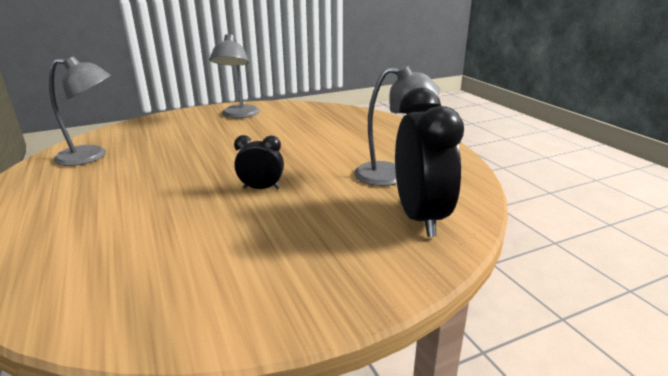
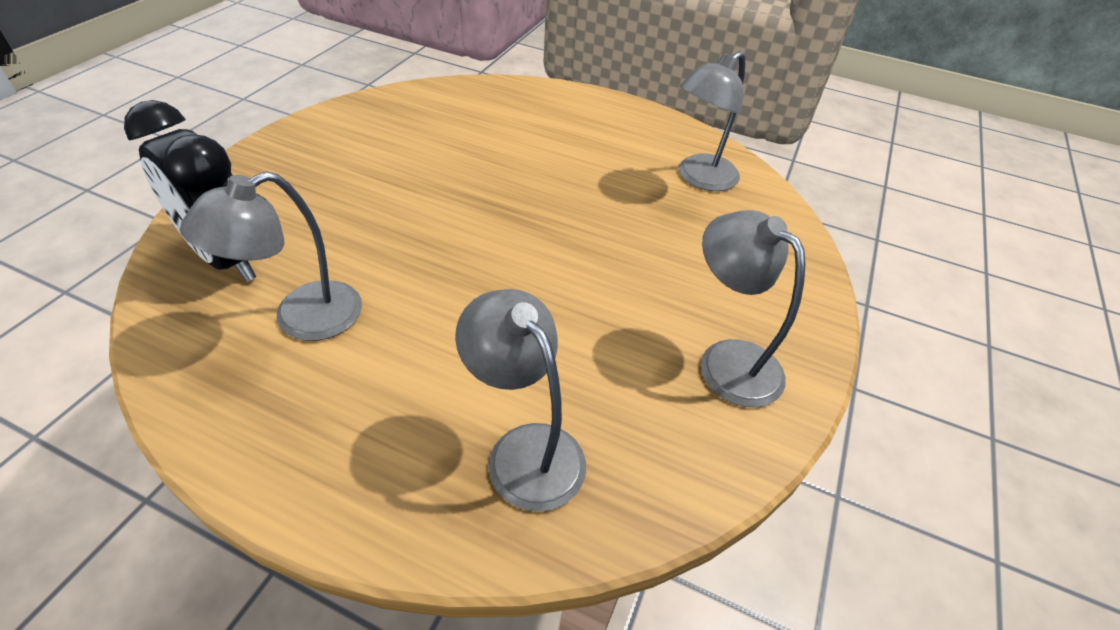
camera: 135 degrees right, 20 degrees up
black clock [234,135,284,189] -> none
none -> grey lamp [455,289,586,511]

